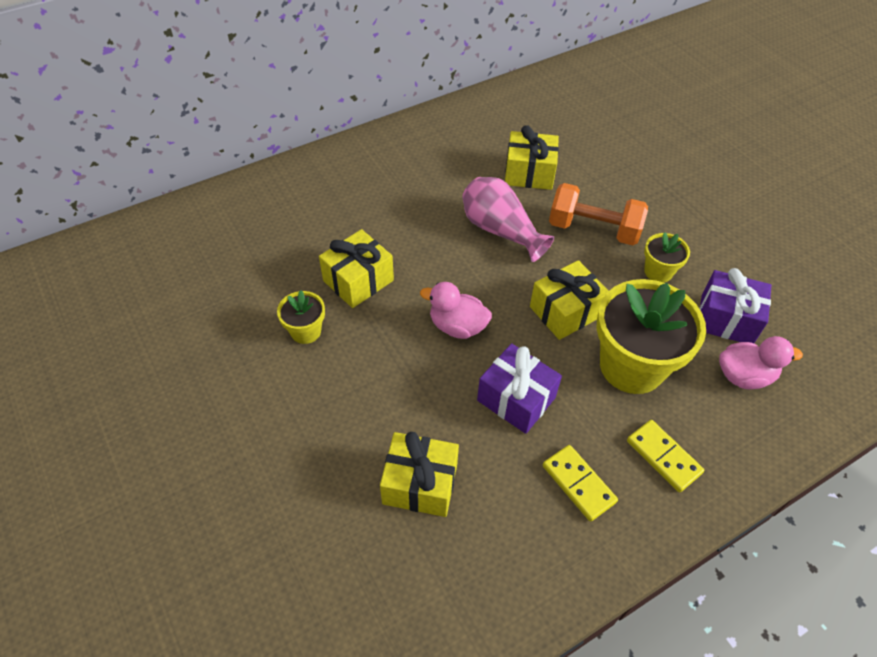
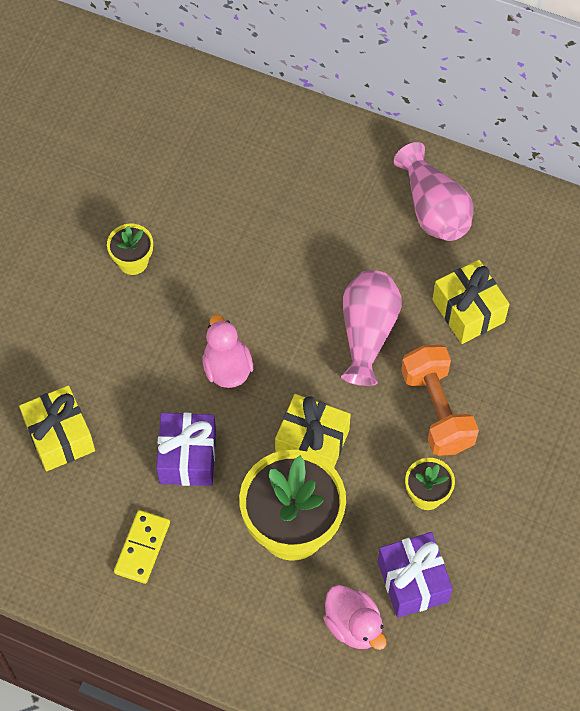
camera: 55 degrees right, 10 degrees up
yellow gift [319,229,394,308] -> none
yellow domino [627,420,704,492] -> none
none -> pink vase [394,142,474,241]

